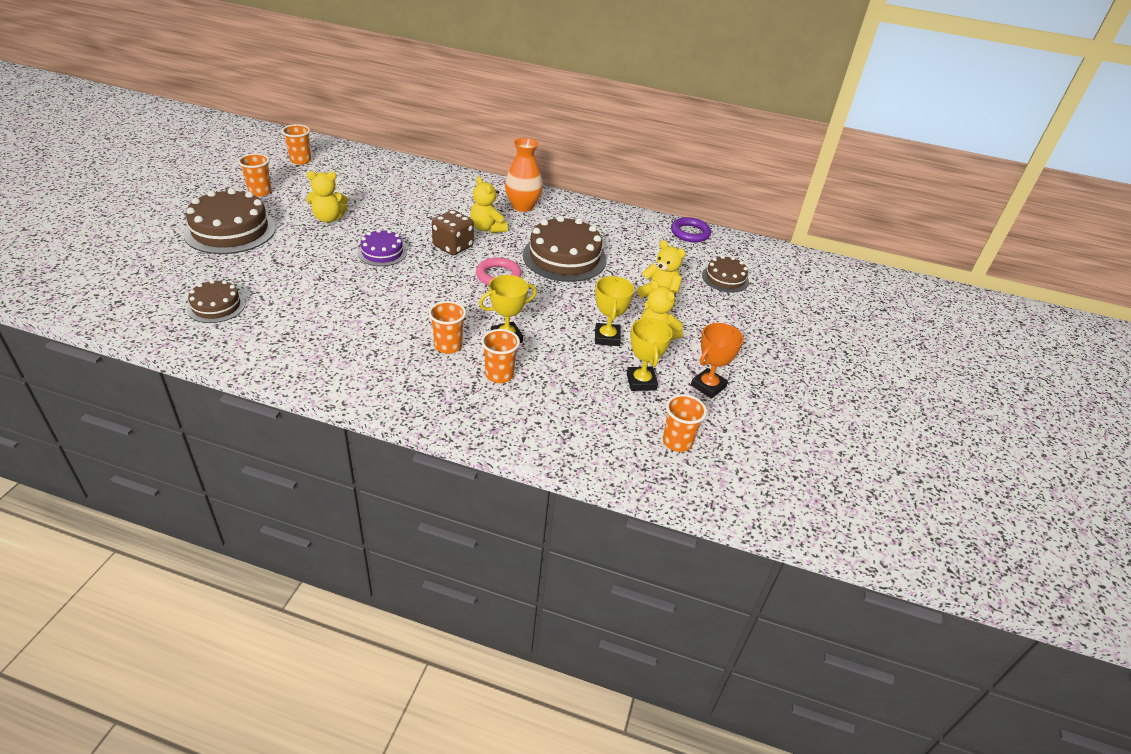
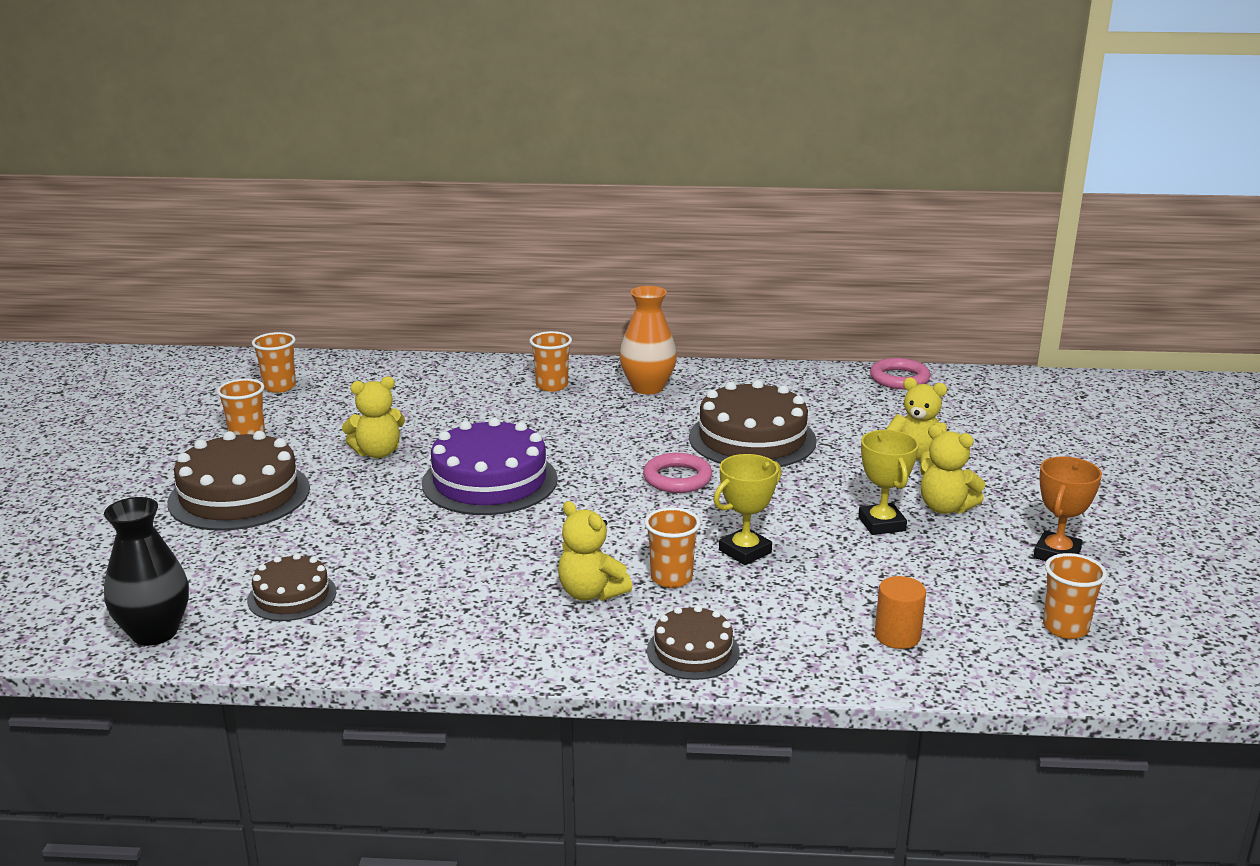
camera: 10 degrees left, 15 degrees down
purple cake [358,229,407,266] -> purple cake [422,417,558,515], size x1.80
brown dice [432,210,474,255] -> none
yellow teddy bear [471,176,508,233] -> yellow teddy bear moved to [558,501,632,601]
orange cup [481,329,520,383] -> orange cup moved to [529,331,572,392]
yellow trophy [627,317,673,391] -> none
purple ring [671,217,711,243] -> pink ring [870,358,931,389]
brown cake [702,255,749,293] -> brown cake moved to [647,605,740,680]
none -> black vase [104,497,189,646]
none -> orange cylinder [875,576,926,649]

